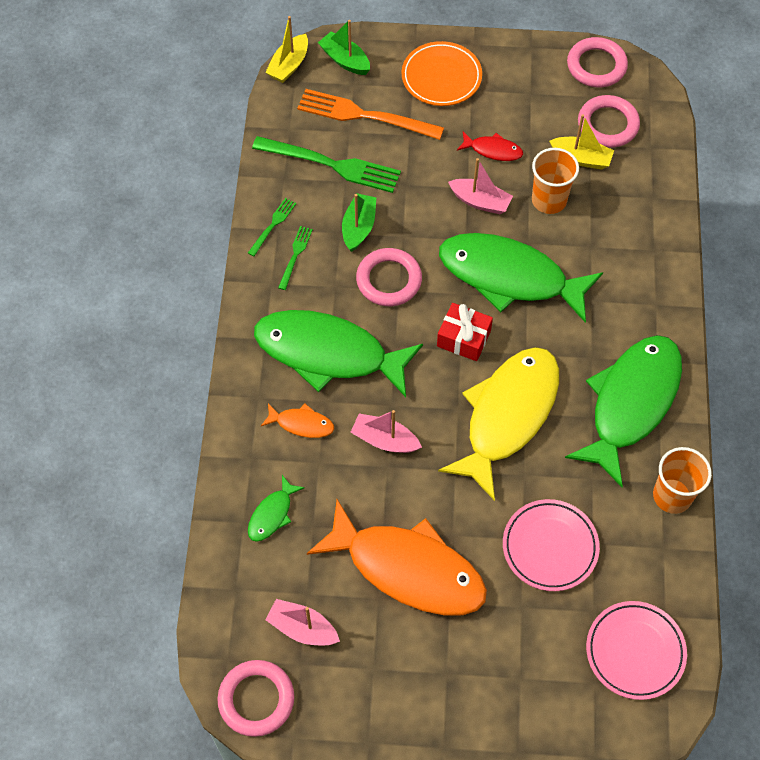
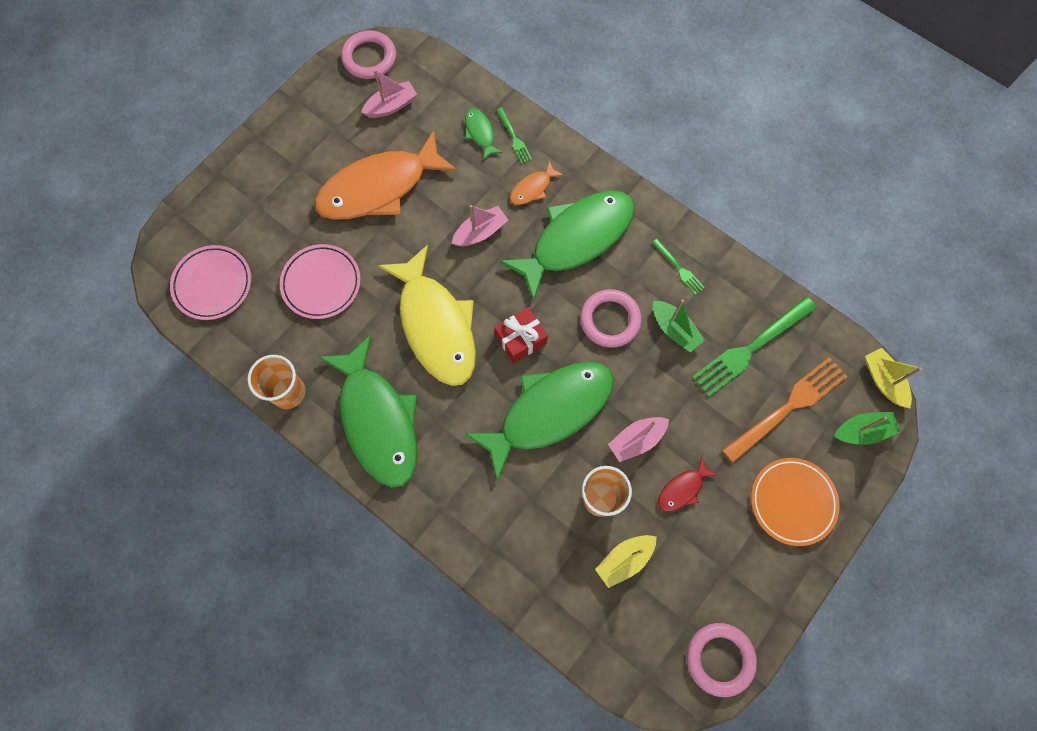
camera: 125 degrees right, 10 degrees up
green fork [248,198,296,256] -> green fork moved to [496,108,532,164]
pink ring [578,95,640,148] -> none

